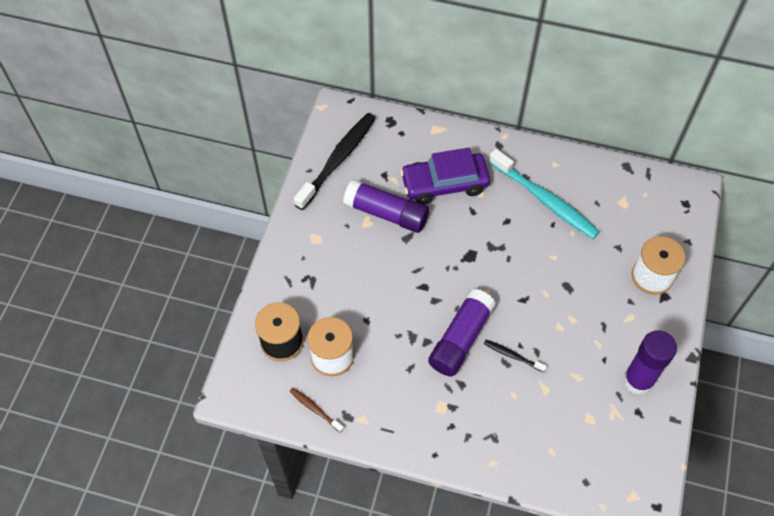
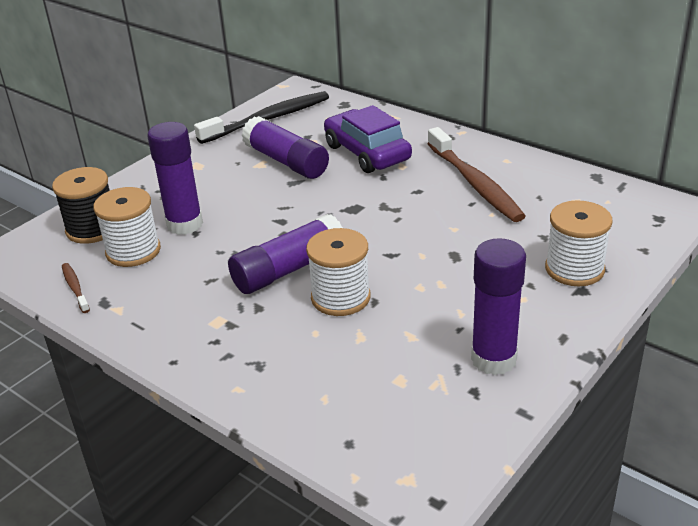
camera: 25 degrees right, 25 degrees down
purple car [400,148,490,204] -> purple car turned 45 degrees clockwise [324,105,412,173]
black toothbrush [484,340,547,372] -> white spool [306,228,371,316]
turquoise toothbrush [489,149,600,239] -> brown toothbrush [428,127,526,222]
none -> purple glue stick [147,122,203,235]

